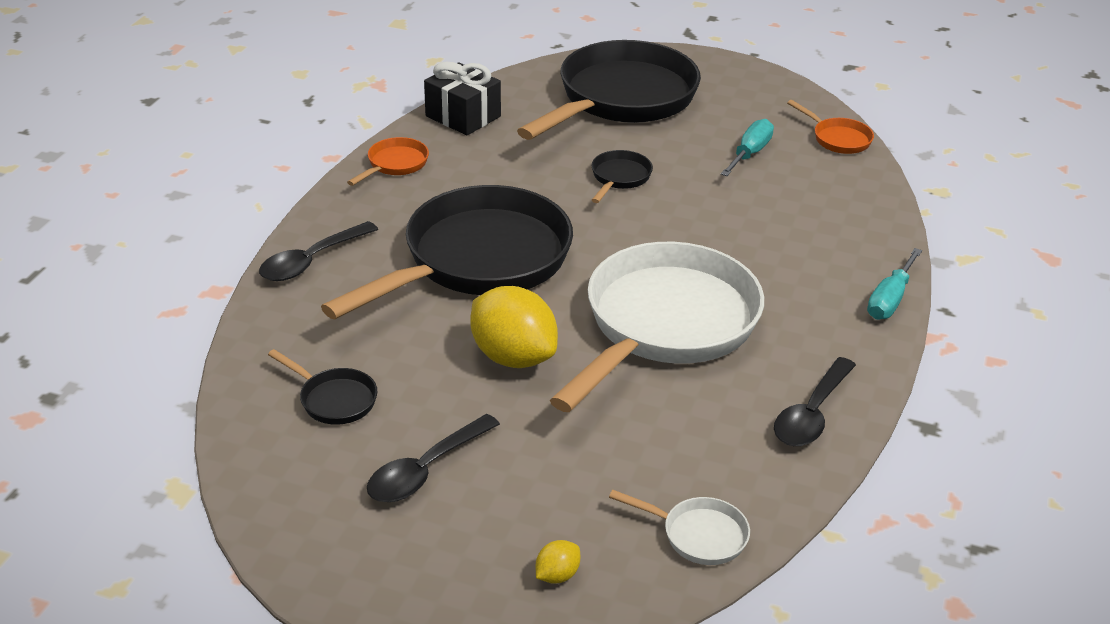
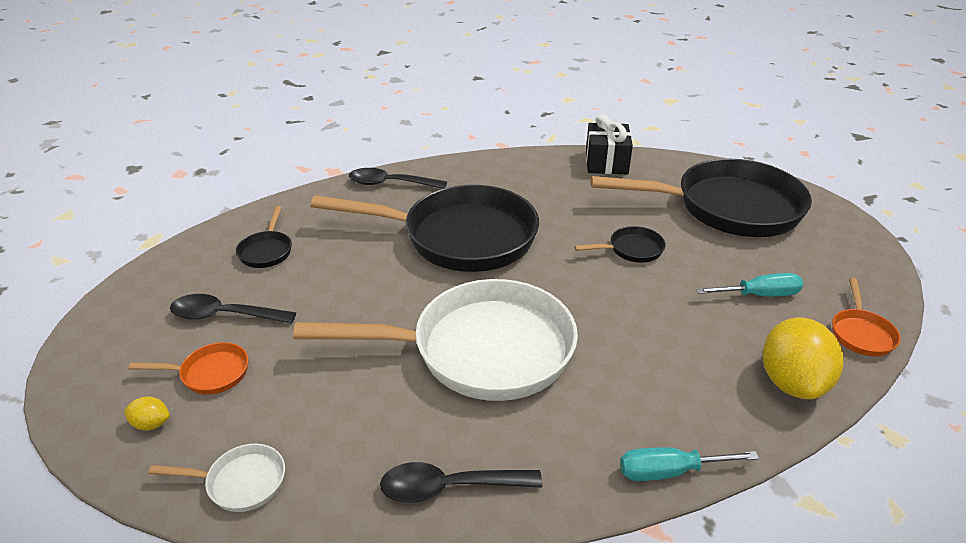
camera: 55 degrees right, 0 degrees up
orange pan [347,137,429,186] -> orange pan moved to [128,342,249,395]
yellow lemon [470,286,558,368] -> yellow lemon moved to [763,318,843,399]
white pan [609,490,750,565] -> white pan turned 75 degrees counterclockwise [149,444,285,512]

